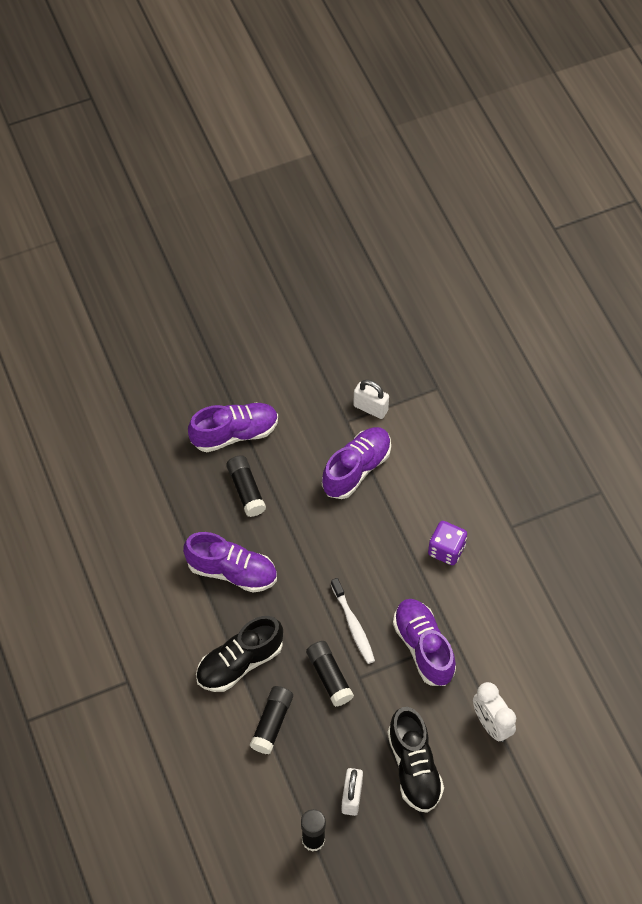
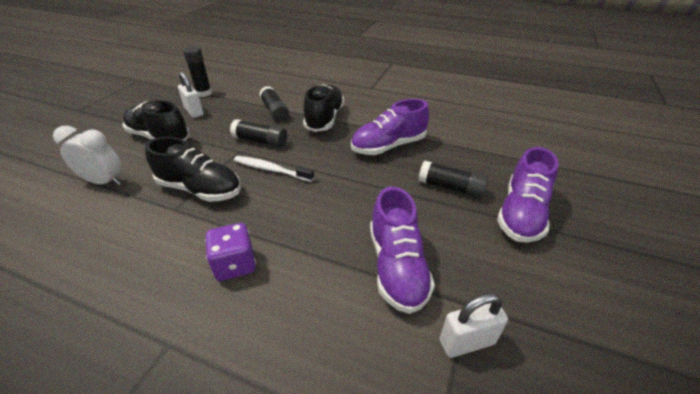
camera: 135 degrees right, 20 degrees down
purple shoe [393,599,456,686] -> black shoe [145,137,241,202]

